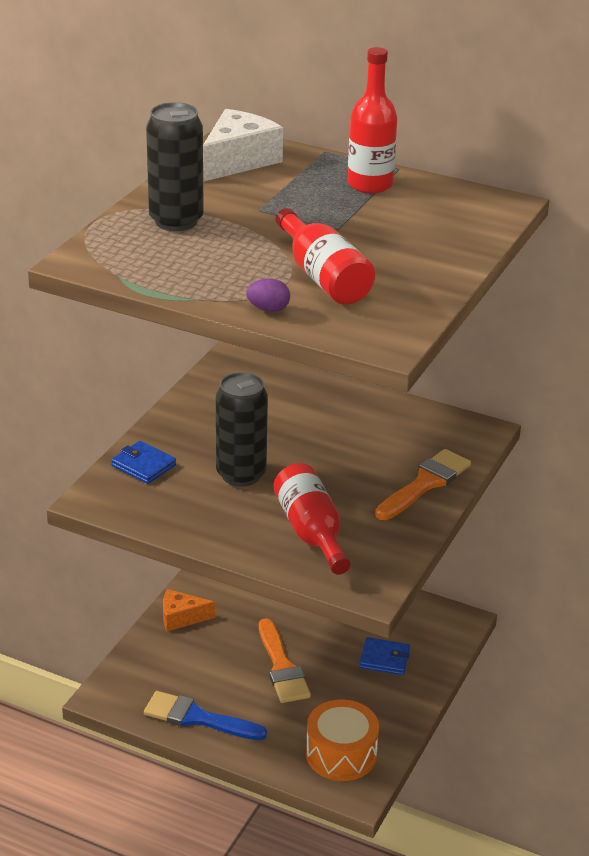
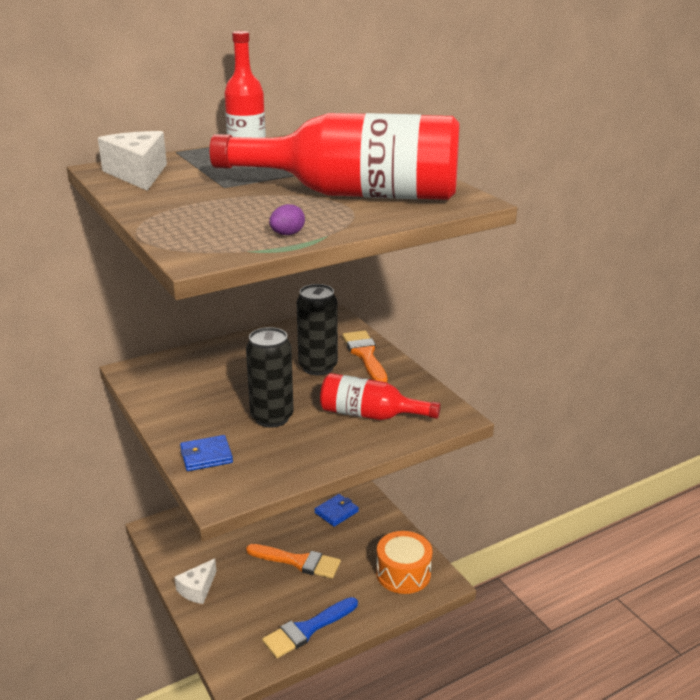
camera: 55 degrees left, 5 degrees down
black can [146,102,204,231] -> black can moved to [297,284,338,375]
orange cheese [163,589,215,632] -> white cheese [175,558,217,604]
purple egg [246,279,290,312] -> purple egg moved to [269,204,305,235]
red bottle [276,208,375,305] -> red bottle [209,113,460,200], size x1.84

